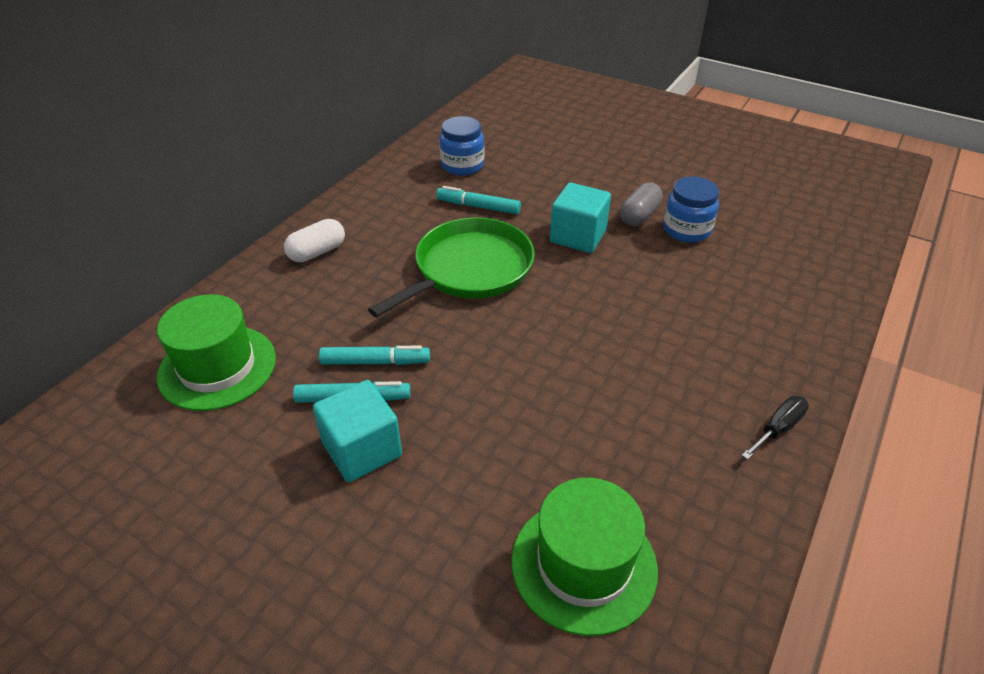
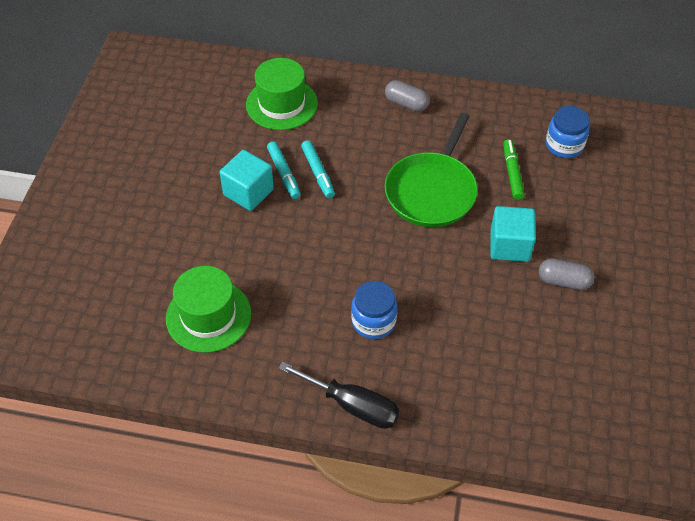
camera: 70 degrees right, 10 degrees up
white capsule [284,219,345,262] -> grey capsule [385,80,429,112]
green pan [368,218,535,317] -> green pan turned 90 degrees clockwise [385,113,478,227]
turquoise marker [436,186,521,214] -> green marker [503,139,525,200]
blue jar [663,176,719,243] -> blue jar moved to [351,281,397,339]
black screwdriver [742,396,809,460] -> black screwdriver [278,362,400,429], size x1.74

